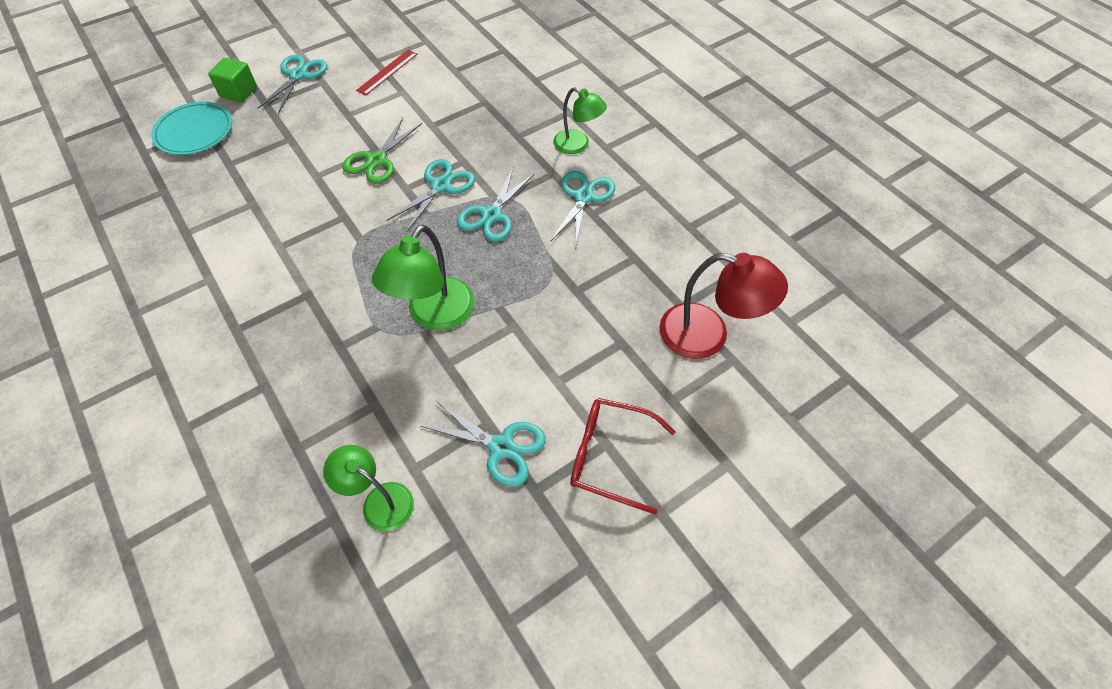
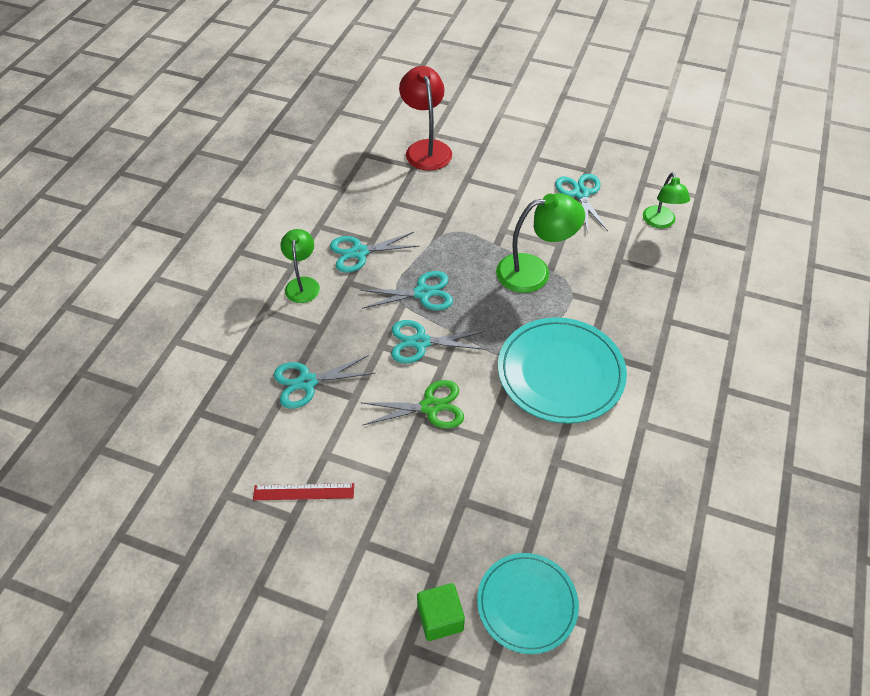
camera: 125 degrees left, 5 degrees down
turquoise scissors [258,55,327,114] -> turquoise scissors moved to [274,355,376,409]
red glasses [570,398,676,514] -> none
none -> turquoise plate [498,317,627,424]

